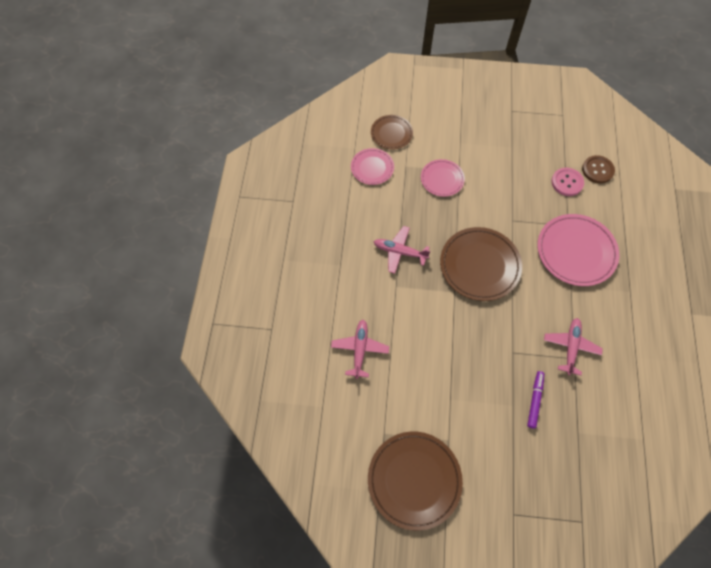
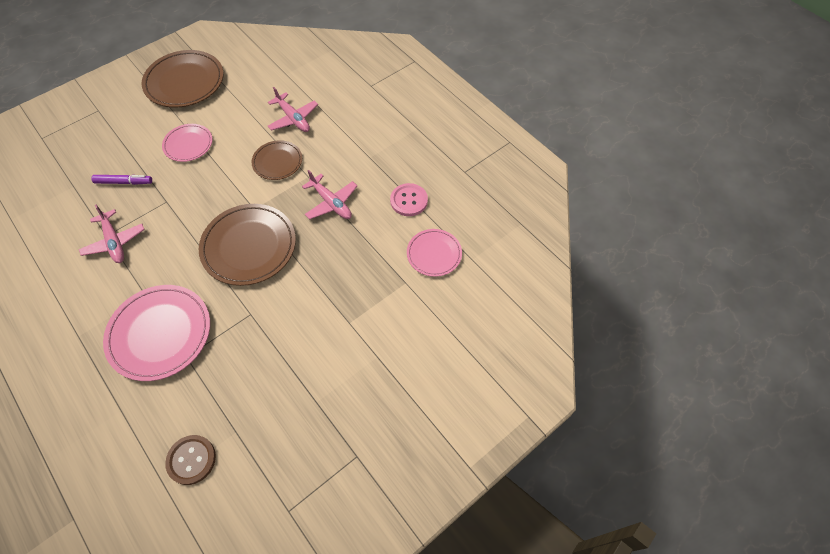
camera: 135 degrees right, 5 degrees down
brown plate [371,115,413,149] -> brown plate moved to [252,140,302,180]
pink plane [374,226,430,274] -> pink plane turned 75 degrees clockwise [302,170,357,220]
pink plate [421,159,465,197] -> pink plate moved to [162,124,213,162]
purple marker [527,371,544,429] -> purple marker turned 60 degrees counterclockwise [91,175,152,185]
pink button [551,168,584,196] -> pink button moved to [390,183,428,216]

